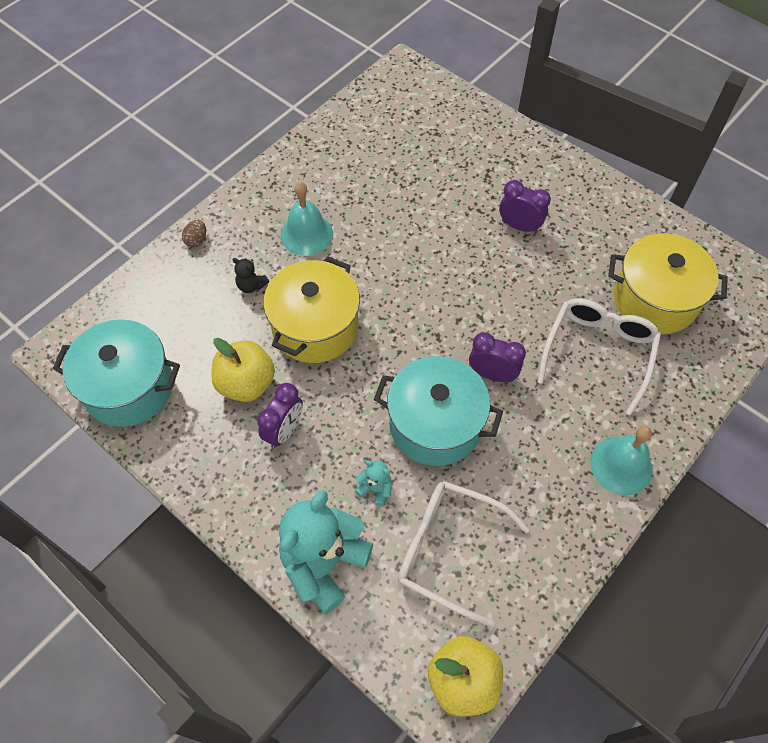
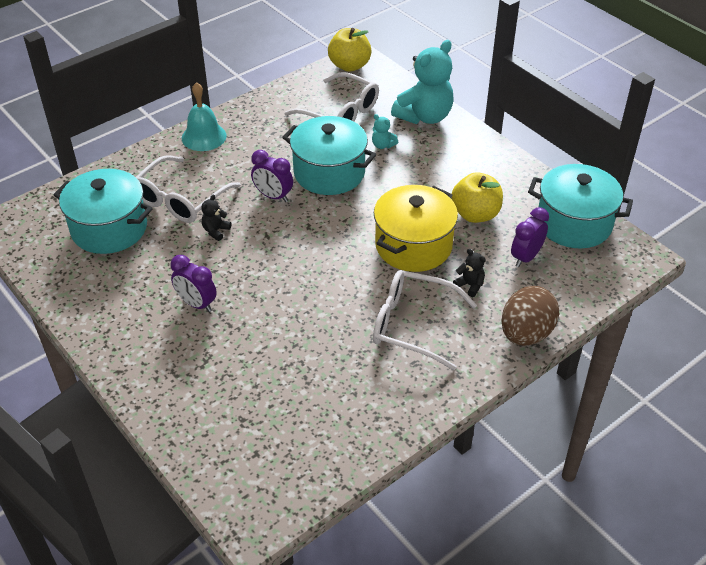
camera: 170 degrees left, 15 degrees down
brown egg [182,220,206,247] -> brown egg [502,286,559,346], size x2.32
purple clock [257,383,303,448] -> purple clock moved to [511,207,549,267]
turquoise bell [281,182,333,256] -> white glasses [373,270,477,370]
yellow pot [608,233,728,334] -> turquoise pot [54,169,153,254]
none -> black teddy bear [201,194,231,241]

